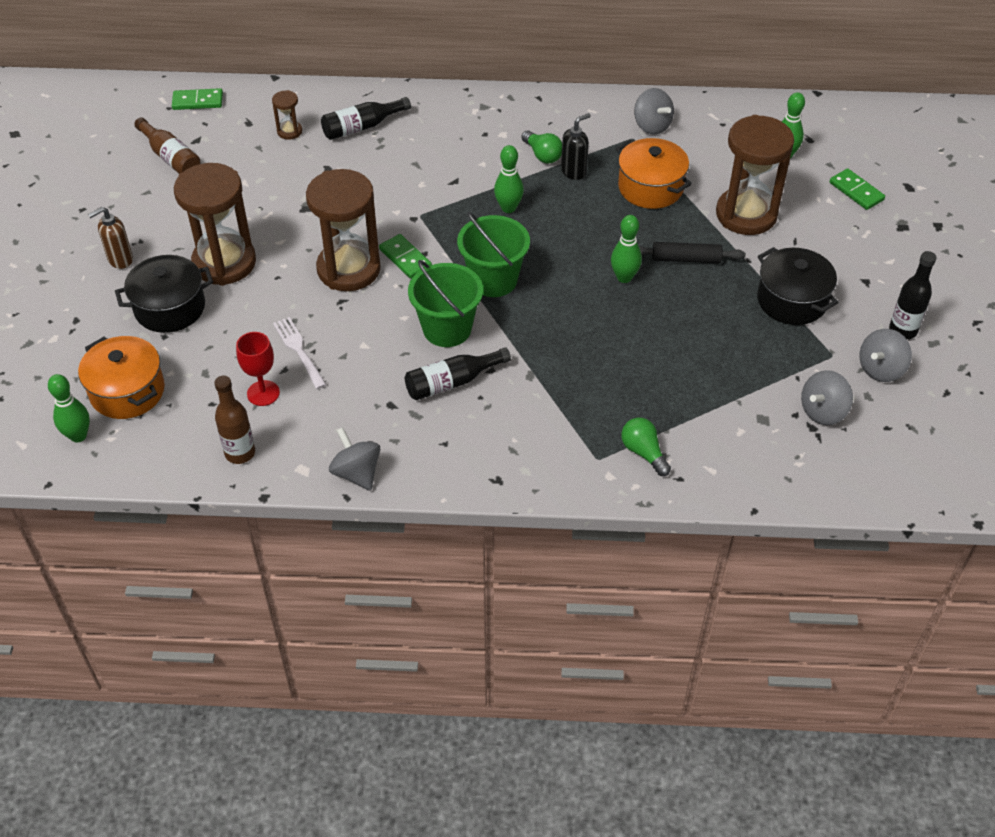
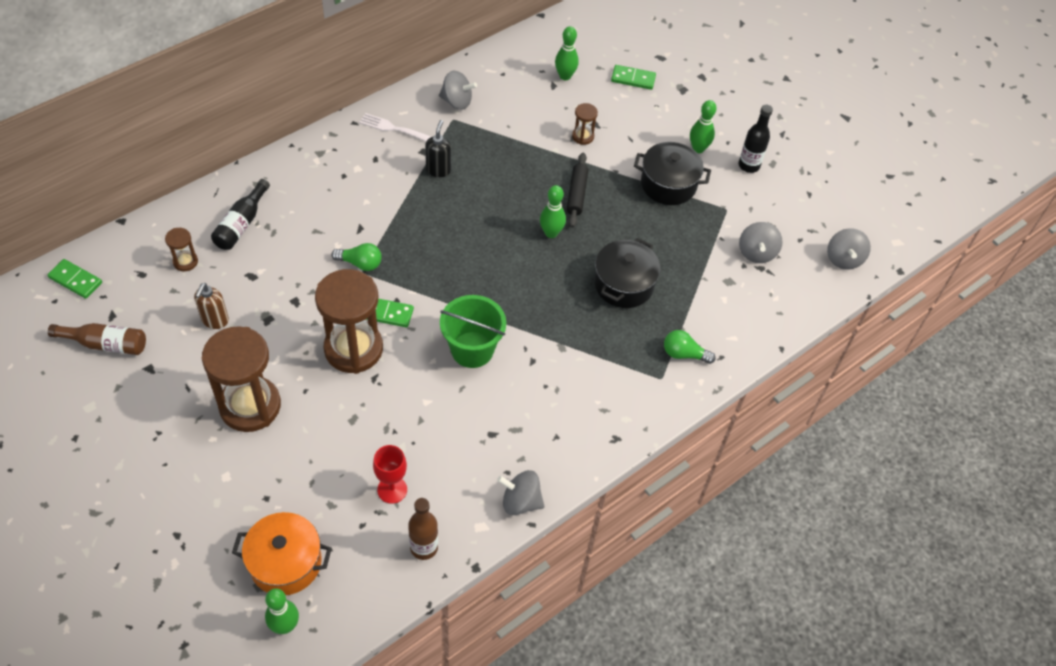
camera: 45 degrees left, 5 degrees up
brown soap dispenser [88,207,133,269] -> brown soap dispenser moved to [194,283,229,329]
black pot [115,255,213,333] -> black pot moved to [594,238,660,308]
green domino [172,88,223,110] -> green domino turned 75 degrees clockwise [47,259,102,299]
white fork [273,317,326,389] -> white fork moved to [359,113,431,141]
black bottle [405,347,511,400] -> none
green bucket [457,212,530,297] -> none
green bowling pin [494,145,524,213] -> green bowling pin moved to [690,100,717,153]
green light bulb [521,130,562,163] -> green light bulb moved to [331,243,381,271]
orange pot [616,138,692,209] -> none
black rolling pin [639,242,745,263] -> black rolling pin turned 45 degrees counterclockwise [567,153,588,228]
brown hourglass [716,115,794,235] -> brown hourglass [572,103,598,145], size x0.44
grey spinning top [859,329,912,382] -> grey spinning top moved to [827,228,871,270]

